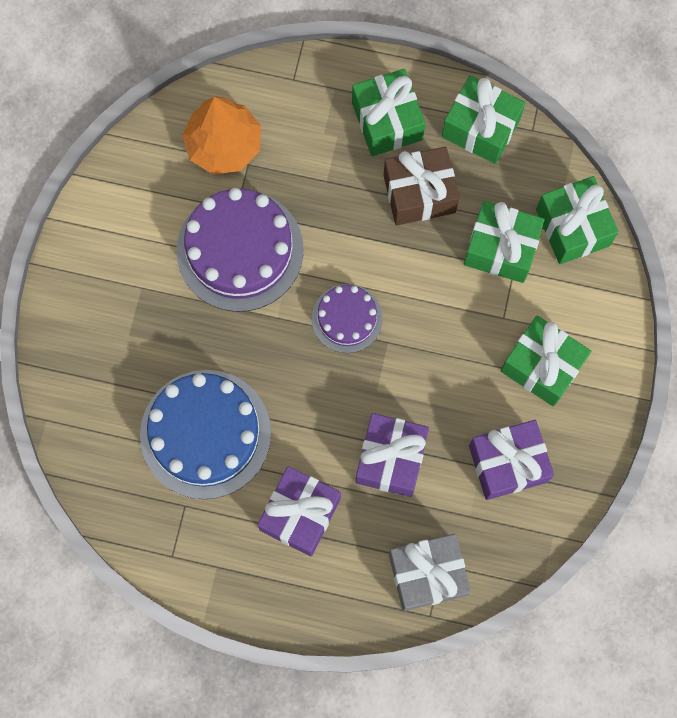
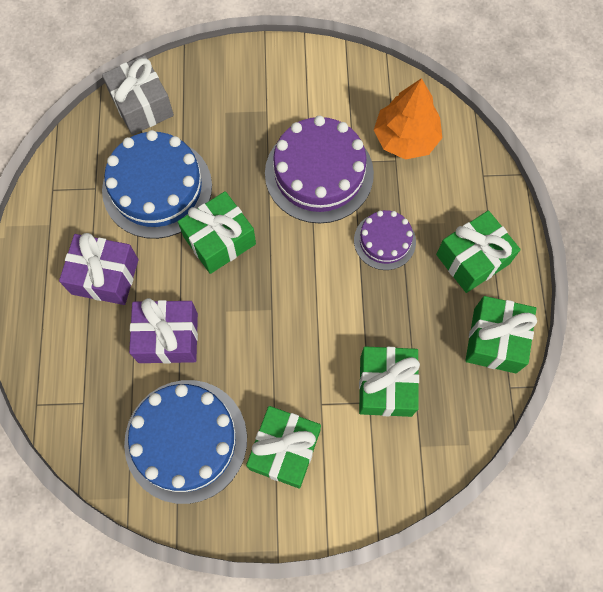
camera: 75 degrees right, 5 degrees down
purple cake [312,284,383,353] -> purple cake moved to [354,210,416,270]
brown gift [384,147,459,225] -> none
grey gift [389,534,471,611] -> grey gift moved to [102,55,174,135]
purple gift [469,420,554,500] -> blue cake [124,380,247,504]
green gift [536,176,618,264] -> green gift moved to [178,191,256,274]

